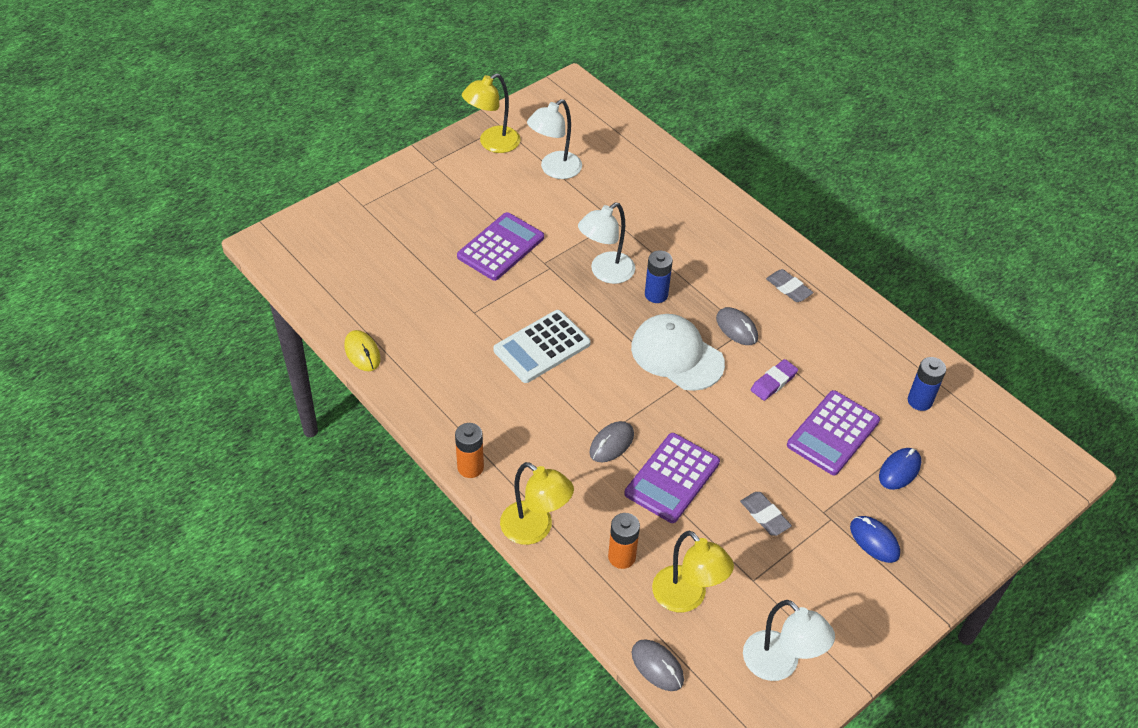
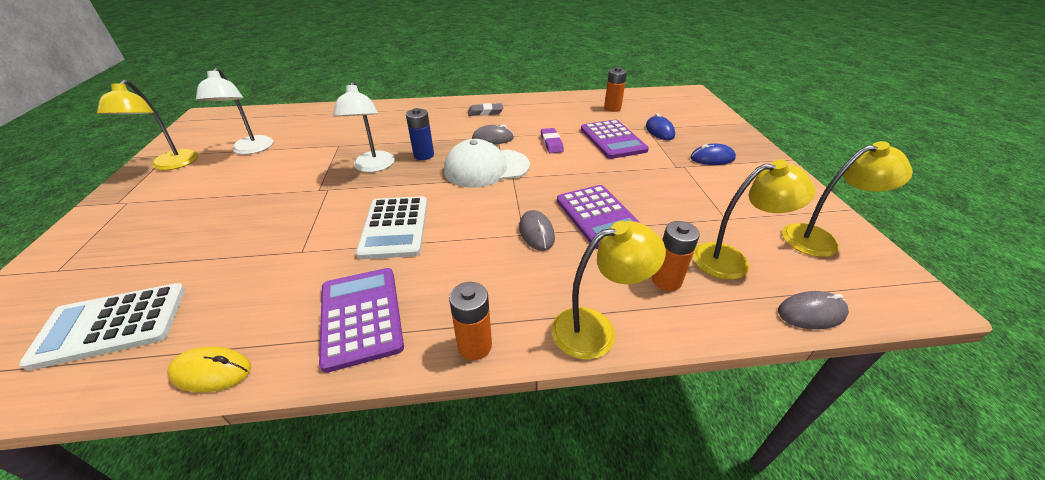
camera: 55 degrees left, 10 degrees down
purple calculator [457,212,544,281] -> purple calculator moved to [319,268,404,373]
grey eraser [740,492,792,536] -> none
white lamp [743,600,835,681] -> yellow lamp [782,141,913,257]
blue battery [908,357,946,411] -> orange battery [604,67,627,112]
none -> white calculator [19,283,185,371]

